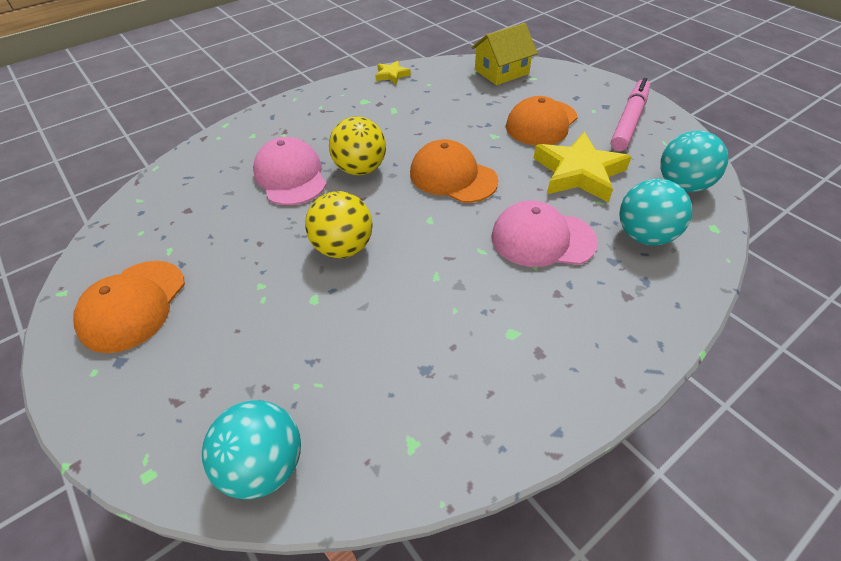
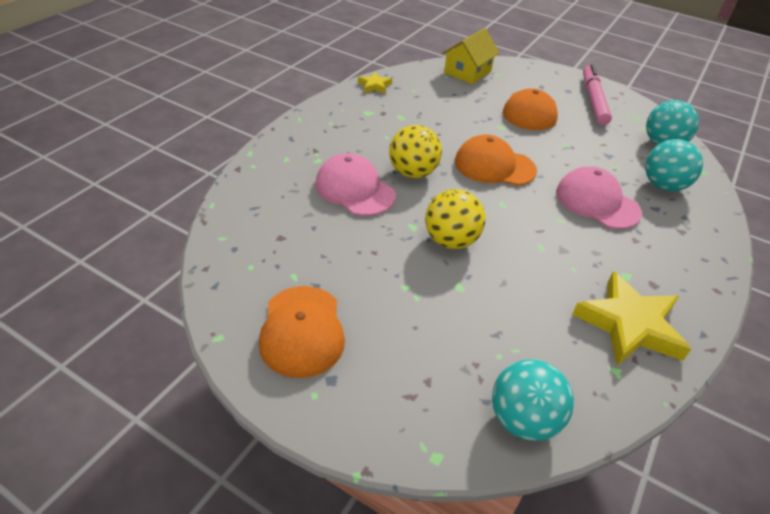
camera: 25 degrees left, 5 degrees down
pink cap [491,200,598,267] -> pink cap turned 60 degrees clockwise [556,166,642,229]
yellow star [534,132,631,203] -> yellow star moved to [572,271,691,365]

